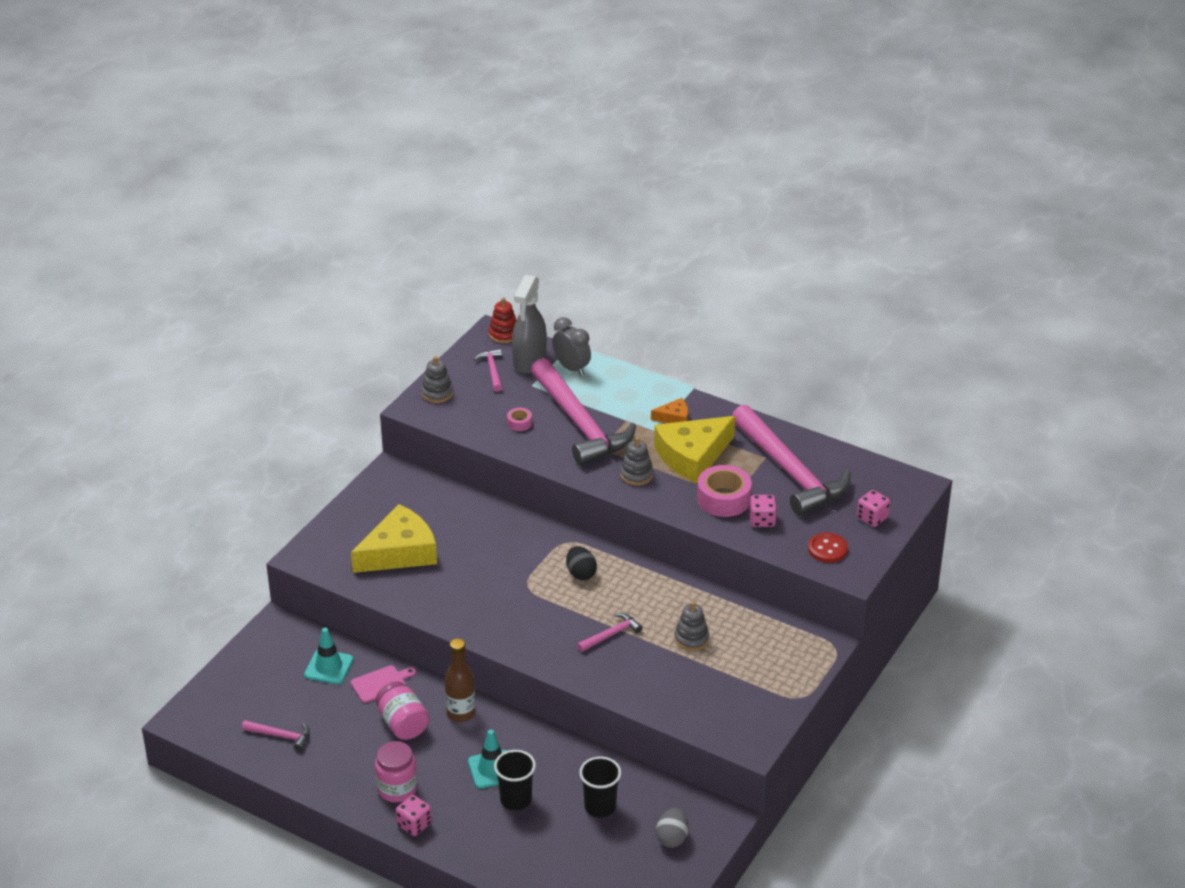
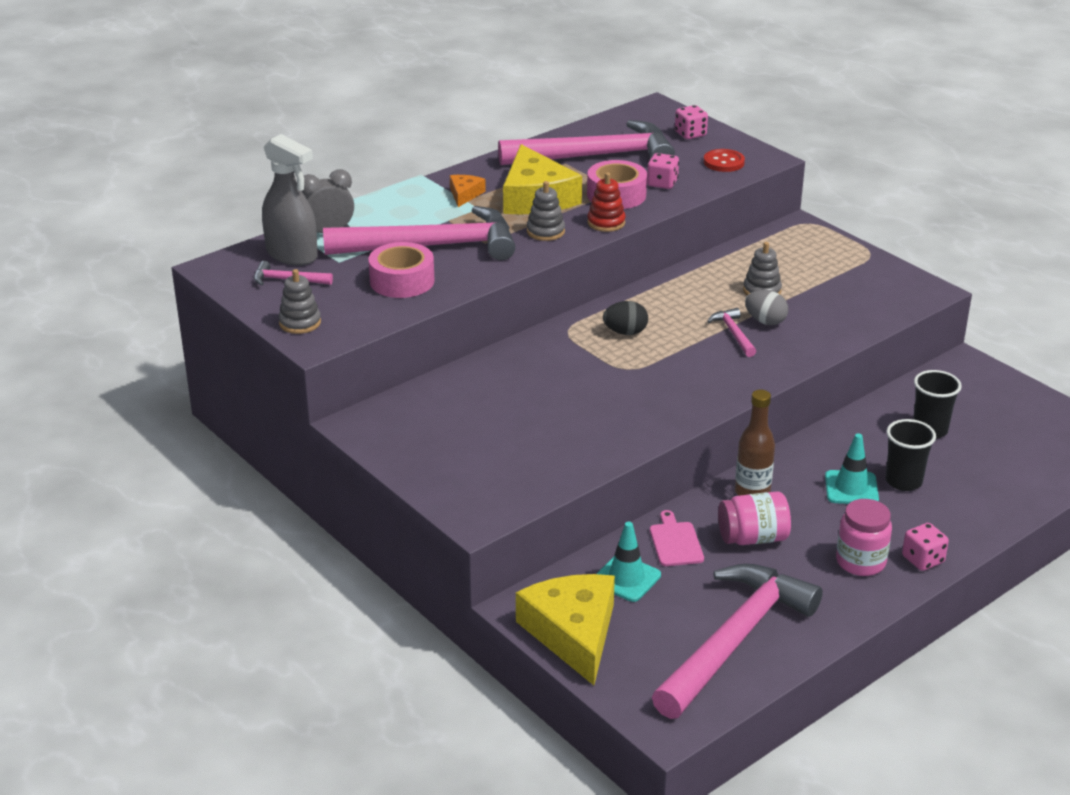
camera: 70 degrees left, 5 degrees down
pink hammer [242,720,310,751] -> pink hammer [652,564,823,719], size x2.45
yellow cheese [351,504,437,573] -> yellow cheese moved to [516,574,615,685]
red stacking toy [489,297,516,343] -> red stacking toy moved to [587,172,626,232]
pink tape [507,408,532,431] -> pink tape [368,242,434,298], size x2.07
grey egg [656,808,688,848] -> grey egg moved to [745,290,788,325]

